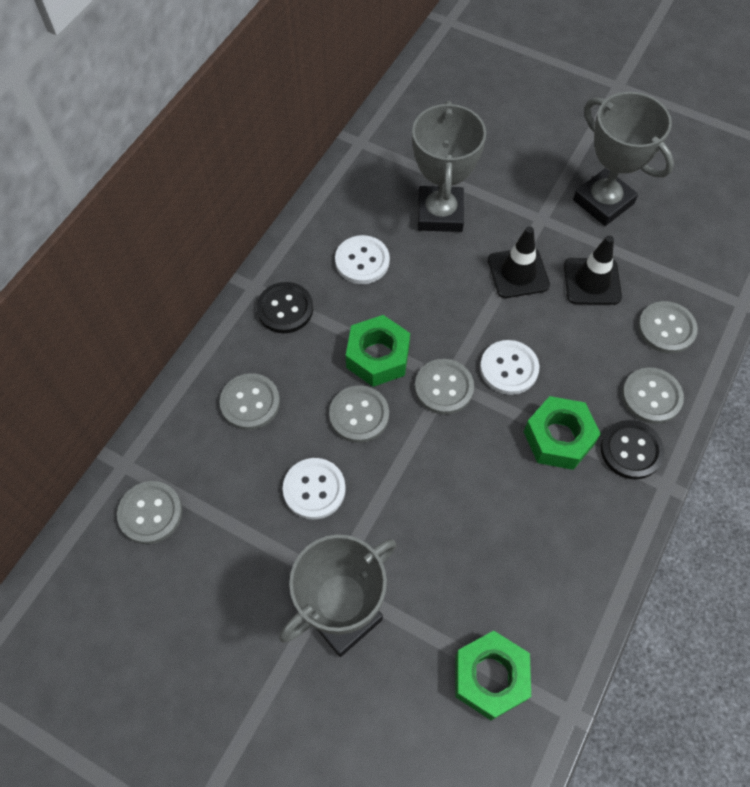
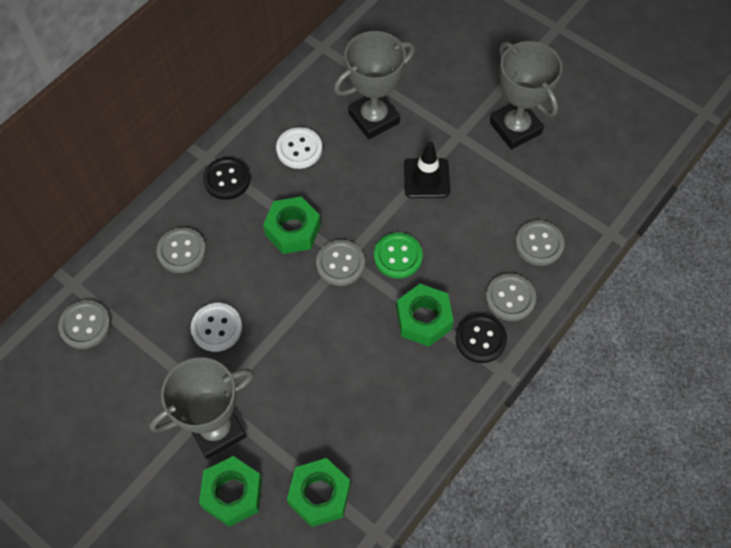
camera: 10 degrees right, 0 degrees up
grey button [329,385,389,443] -> none
grey trophy [412,101,486,232] -> grey trophy turned 45 degrees clockwise [334,31,415,139]
white button [480,340,539,395] -> green button [374,233,423,279]
black traffic cone [564,235,622,305] -> none
none -> green nut [199,456,262,527]

